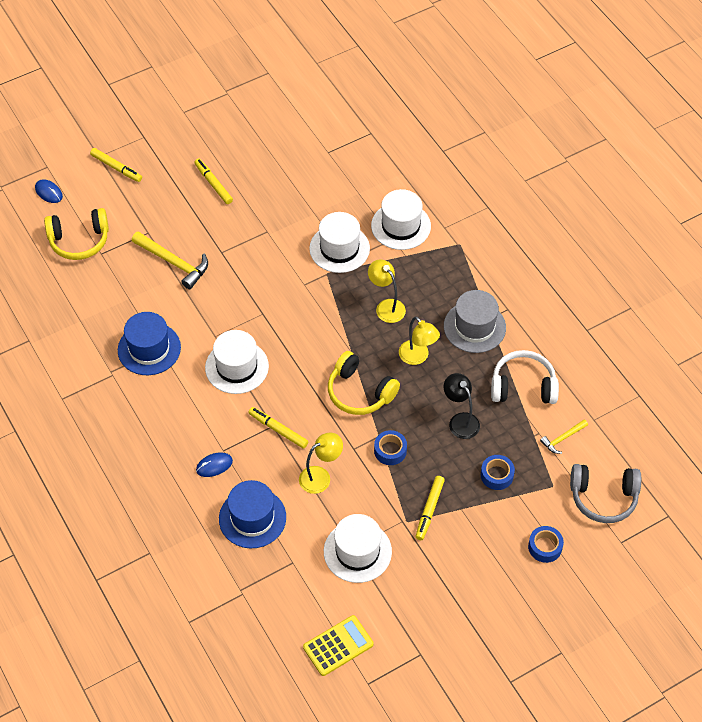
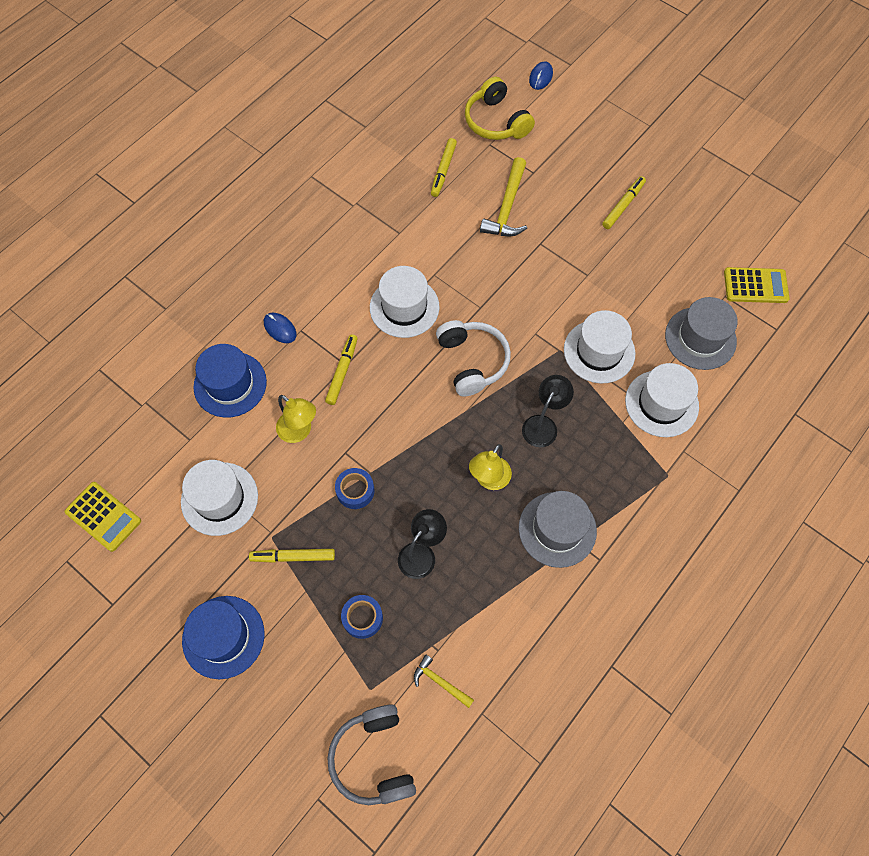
camera: 70 degrees right, 10 degrees up
yellow marker [90,148,142,182] -> yellow marker moved to [431,138,457,197]
blue hat [118,312,181,375] -> blue hat moved to [182,596,264,679]
yellow headphones [328,351,400,415] -> none
yellow lamp [368,260,406,323] -> black lamp [522,375,574,447]
white headphones [491,350,559,404] -> white headphones moved to [436,320,511,397]
blue tape [528,526,564,563] -> none
none -> grey hat [665,297,738,370]
none -> yellow calculator [724,267,790,303]

